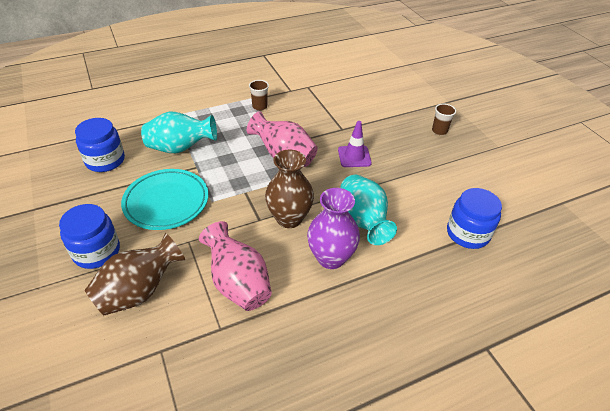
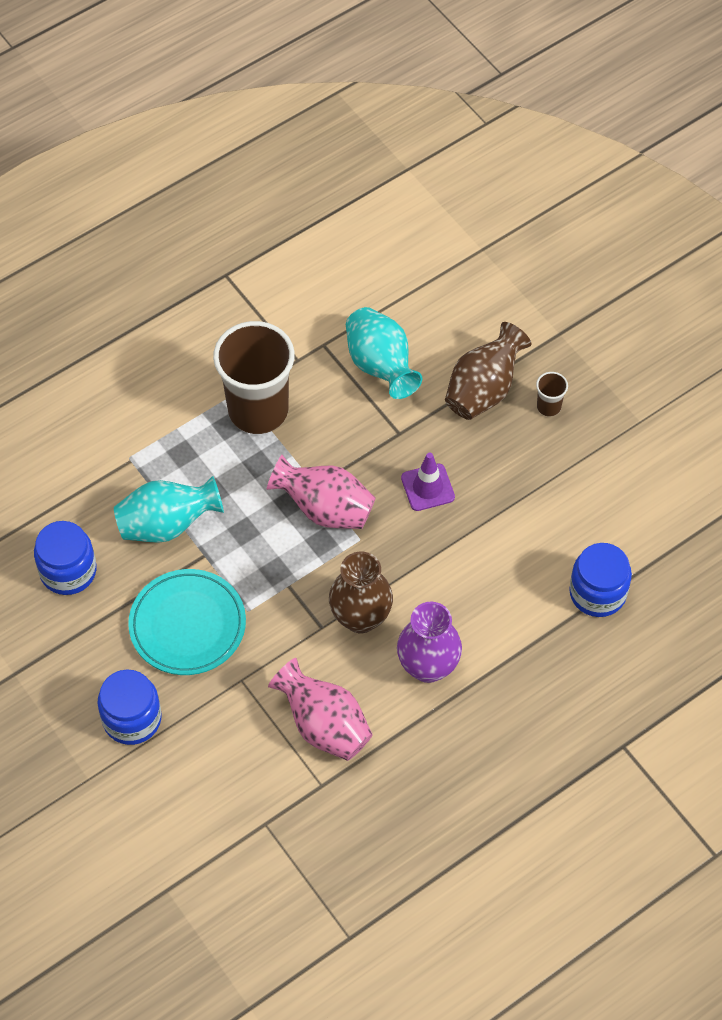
camera: 10 degrees left, 15 degrees up
brown vase [85,233,185,316] -> brown vase moved to [445,322,531,420]
brown cup [249,80,269,111] -> brown cup [213,321,295,434], size x2.48
turquoise vase [341,175,397,245] -> turquoise vase moved to [346,307,422,399]

